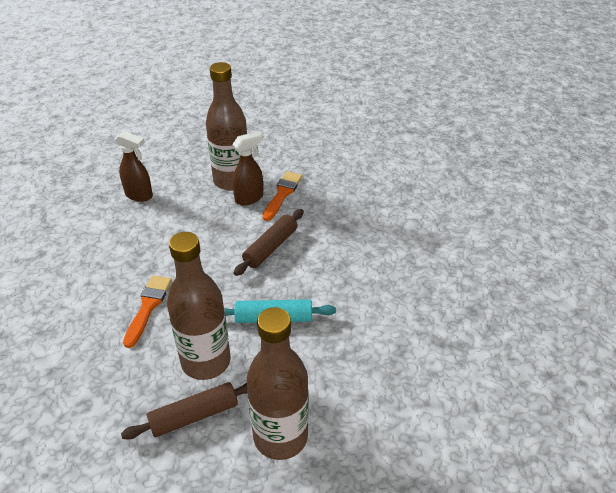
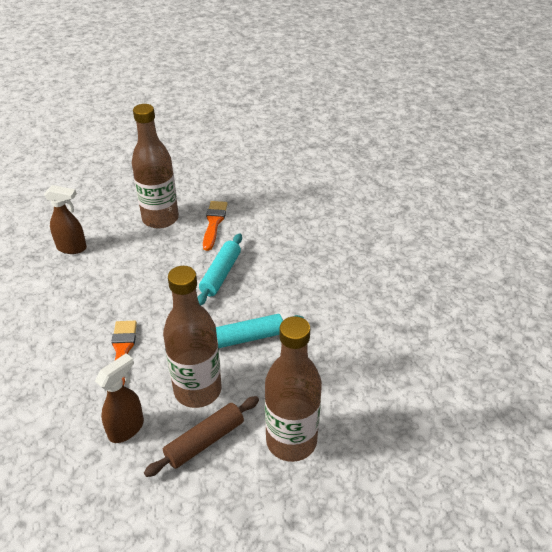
camera: 15 degrees left, 0 degrees up
brown spray bottle [232,131,263,205] -> brown spray bottle moved to [95,353,144,443]
brown rolling pin [234,209,304,276] -> turquoise rolling pin [197,233,242,305]

